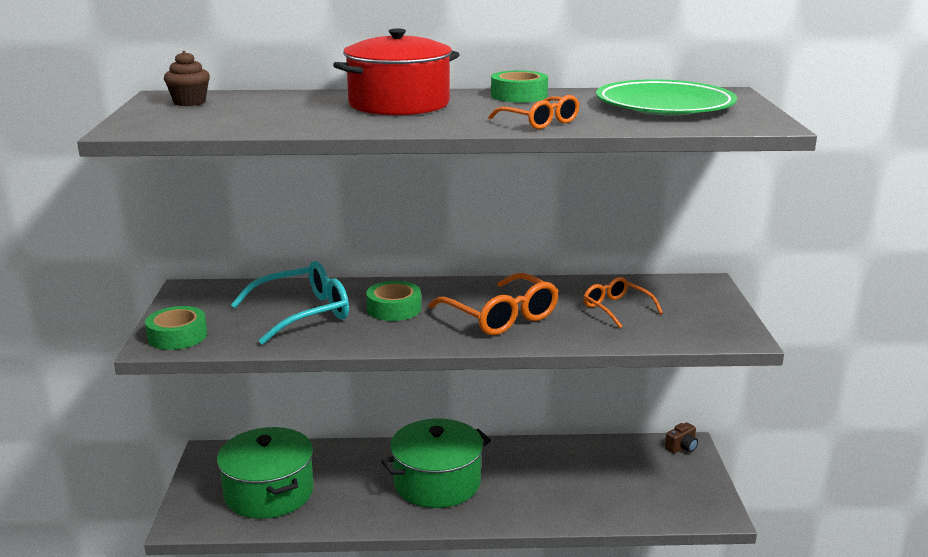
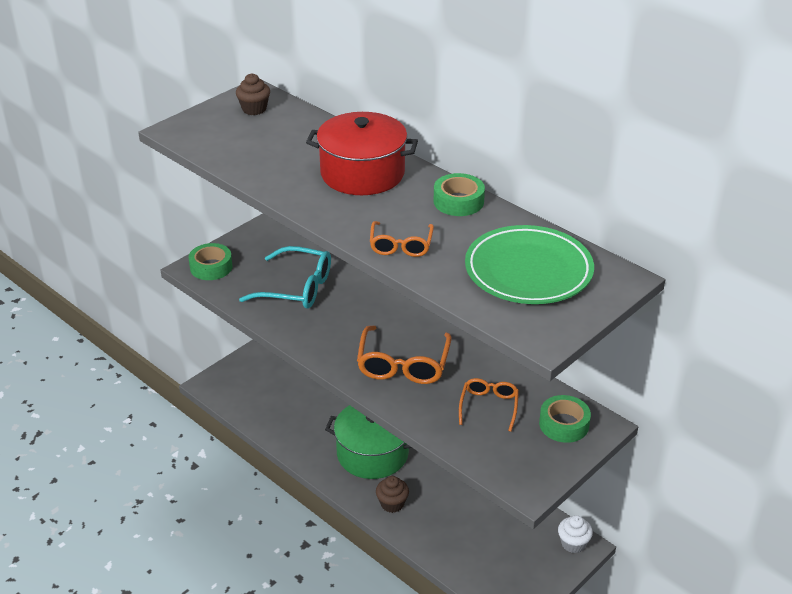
camera: 45 degrees right, 15 degrees up
green pot [217,427,314,519] -> none
green tape [366,281,421,321] -> green tape moved to [539,395,591,443]
brown camera [665,423,698,453] -> white cupcake [558,515,593,553]
none -> brown cupcake [376,476,409,513]

